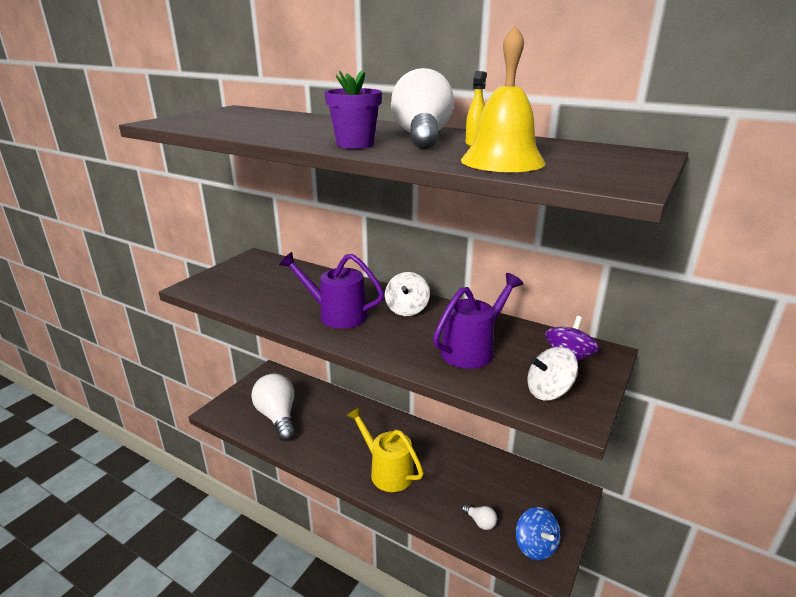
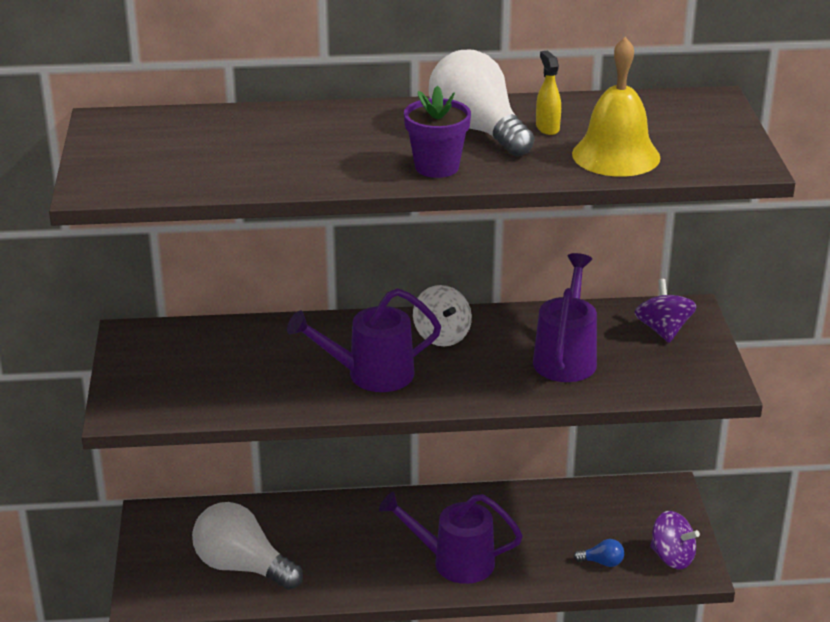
camera: 35 degrees left, 5 degrees up
yellow watering can [346,407,424,492] -> purple watering can [379,492,523,584]
white light bulb [462,504,497,530] -> blue light bulb [573,539,624,567]
blue spinning top [516,507,561,560] -> purple spinning top [650,511,700,569]
white spinning top [527,347,578,401] -> none

